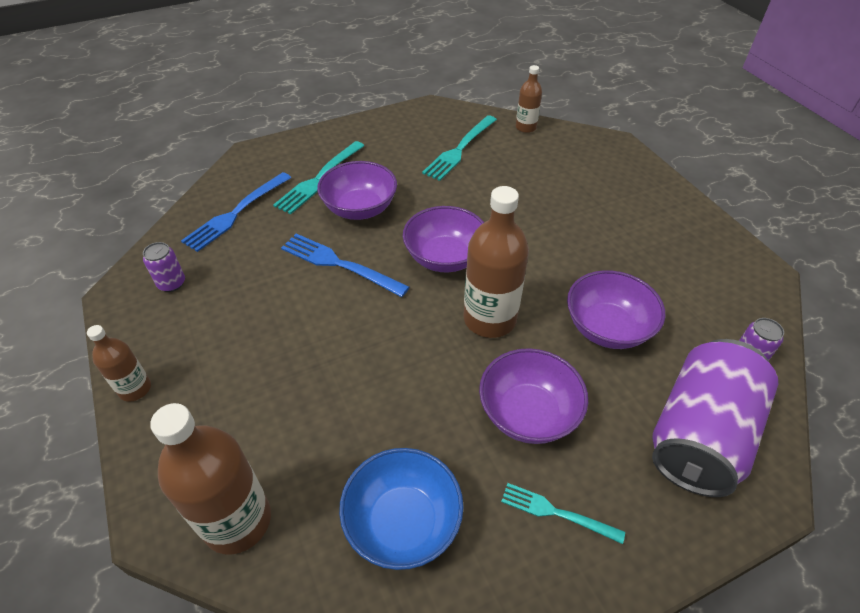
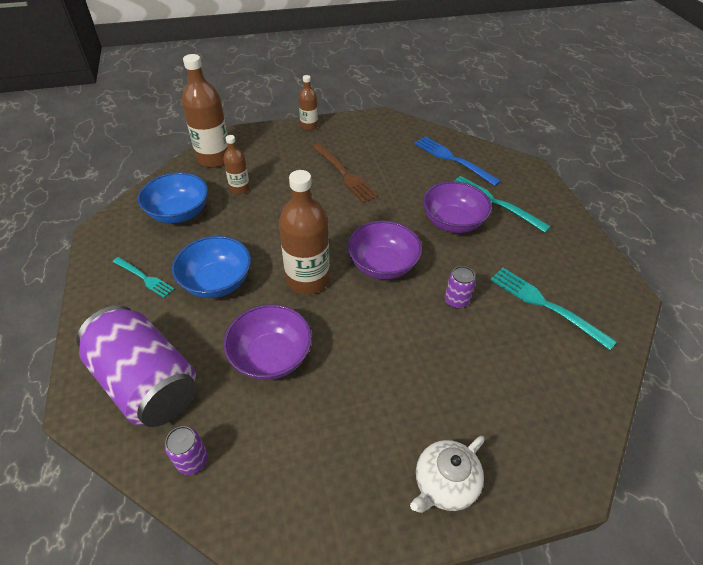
camera: 100 degrees right, 0 degrees up
purple can [143,242,185,292] -> purple can moved to [444,266,476,308]
blue fork [281,234,409,297] -> none
purple bowl [479,348,588,444] -> blue bowl [172,236,251,298]
turquoise fork [501,483,625,544] -> turquoise fork turned 90 degrees clockwise [113,257,174,298]
brown bottle [516,65,542,133] -> brown bottle moved to [223,135,250,194]
none -> brown fork [312,143,379,203]
none -> white teapot [410,436,485,513]

